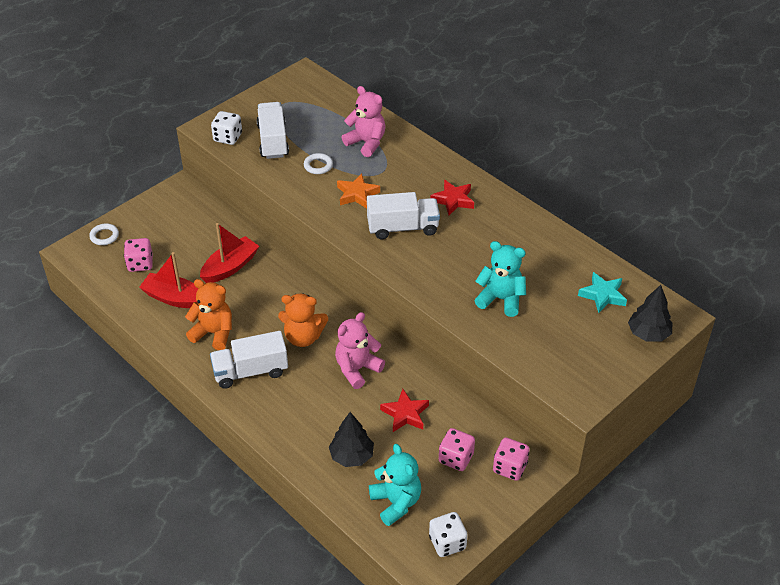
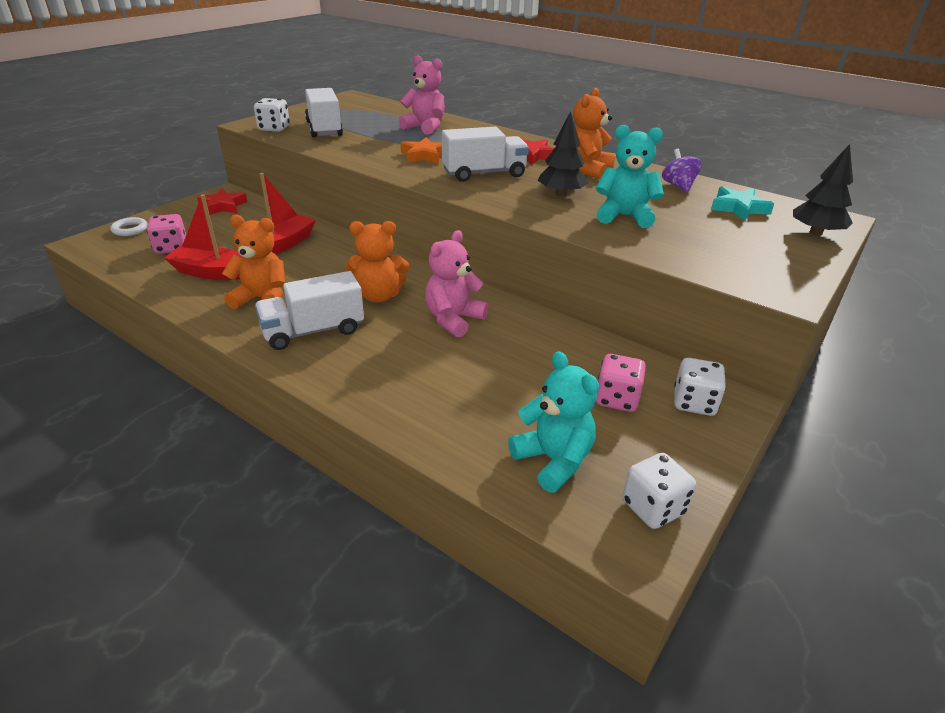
camera: 10 degrees left, 10 degrees down
white ring [304,153,333,174] -> none
black tree [329,412,374,467] -> black tree moved to [538,111,588,197]
red star [380,389,429,432] -> red star moved to [197,189,247,215]
pink dice [493,437,530,481] -> white dice [674,358,726,416]
none -> orange teddy bear [573,88,615,179]
none -> purple spinning top [662,148,702,192]

